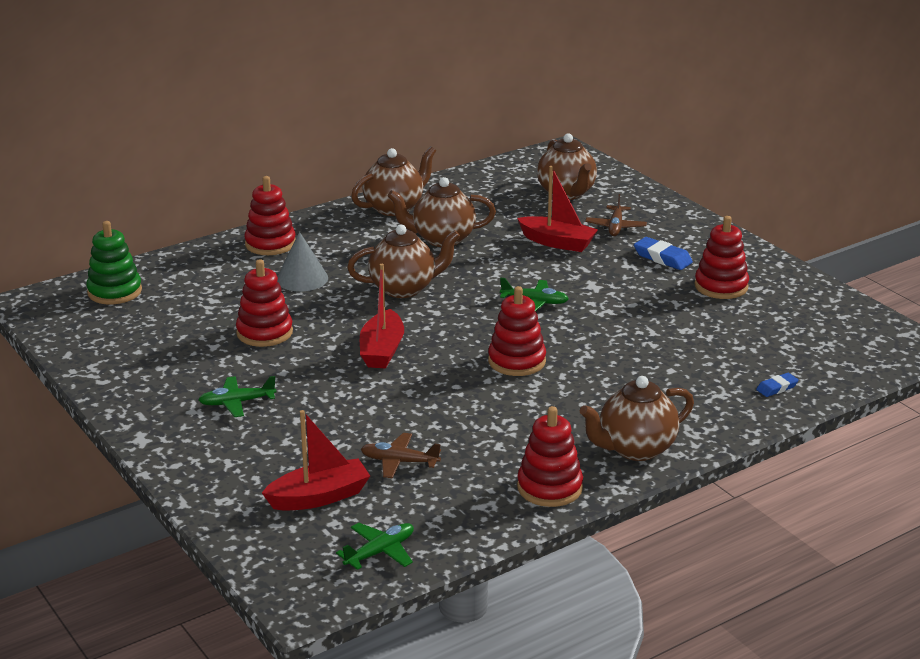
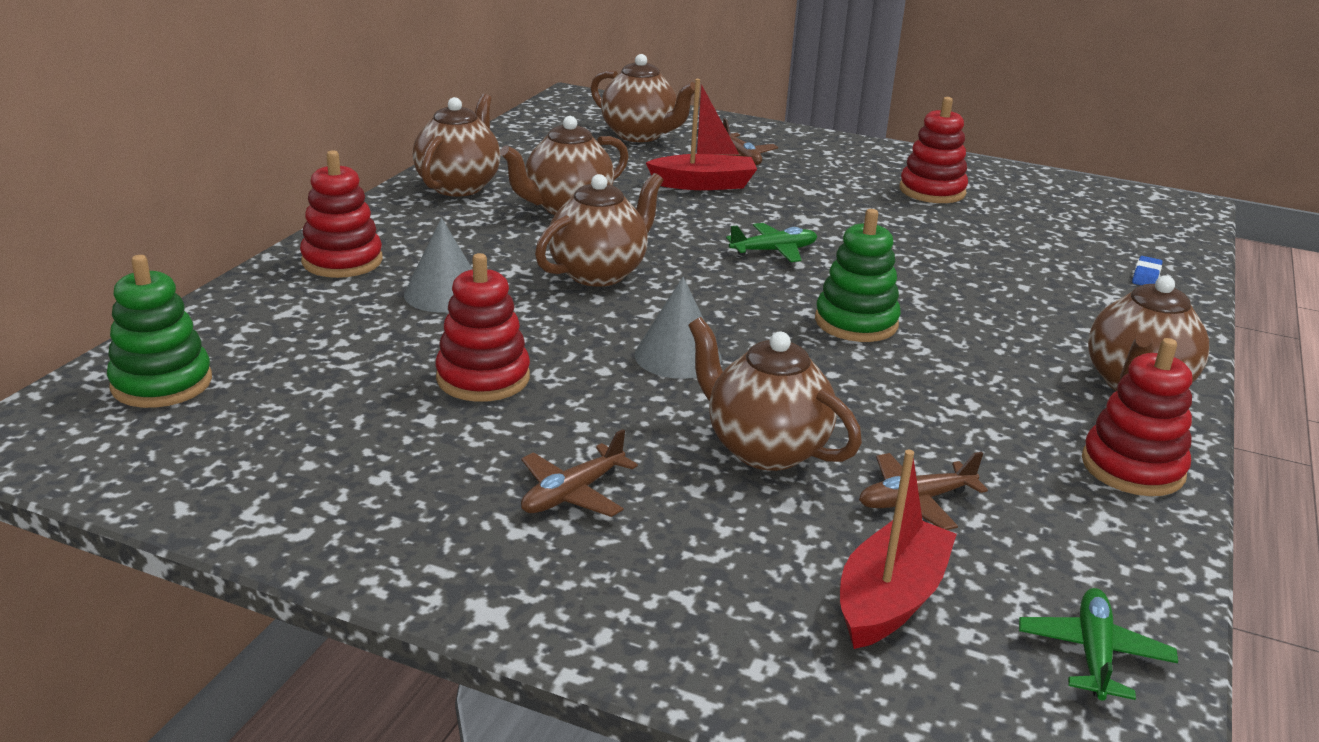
camera: 35 degrees left, 0 degrees up
green plane [198,376,276,417] -> brown plane [521,429,638,517]
red boat [360,264,404,369] -> grey cone [635,277,722,379]
red stacking toy [488,286,546,376] -> green stacking toy [815,209,901,342]
blue eraser [634,237,693,270] -> none
none -> brown teapot [688,317,862,471]

